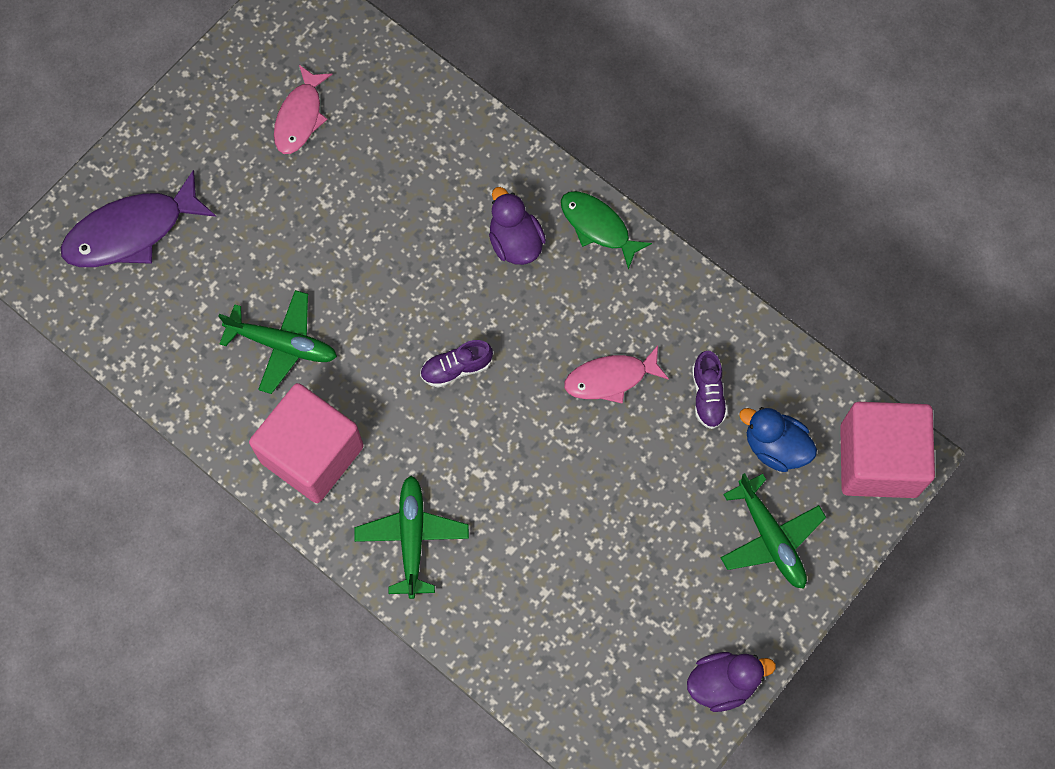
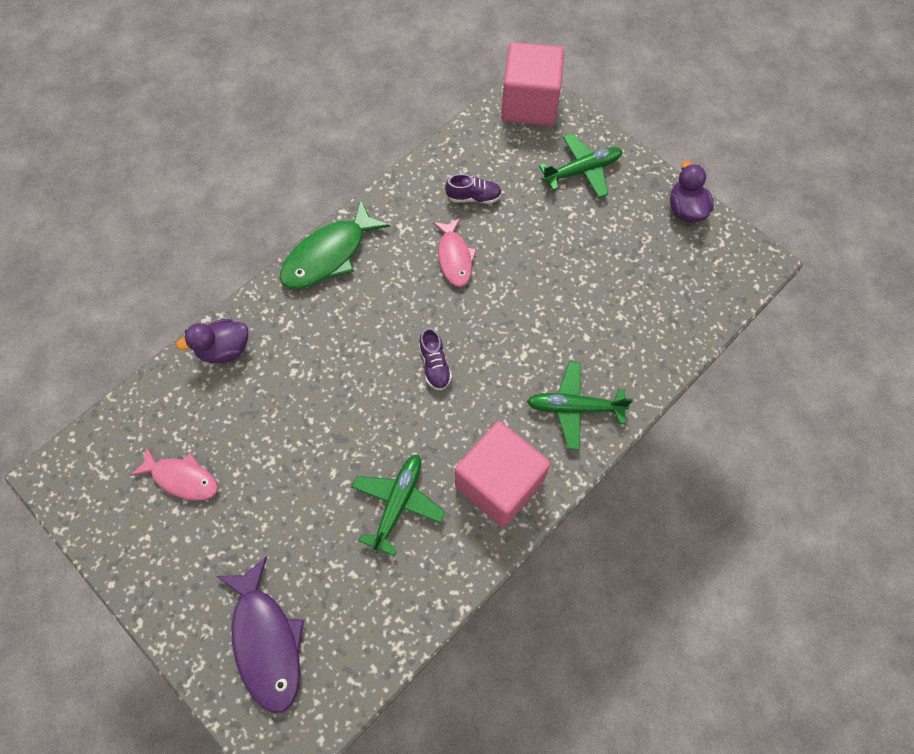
camera: 85 degrees left, 5 degrees down
purple duck [489,187,546,265] -> purple duck moved to [176,319,248,363]
green fish [561,191,652,270] -> green fish [279,200,390,288], size x1.54
blue duck [739,407,817,472] -> none

